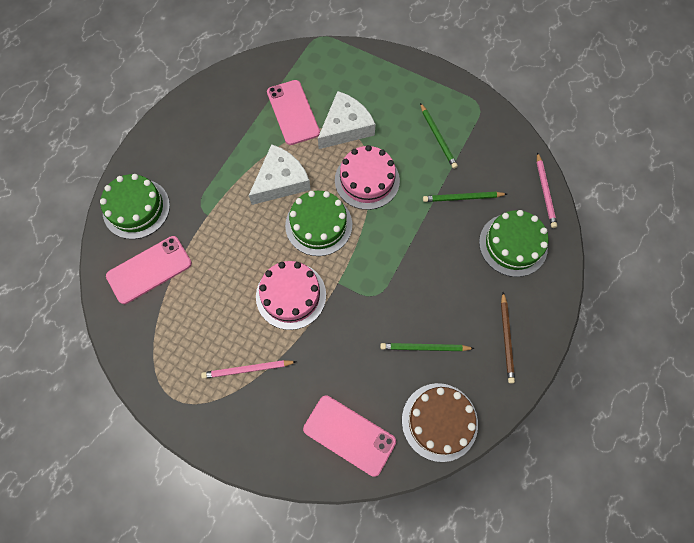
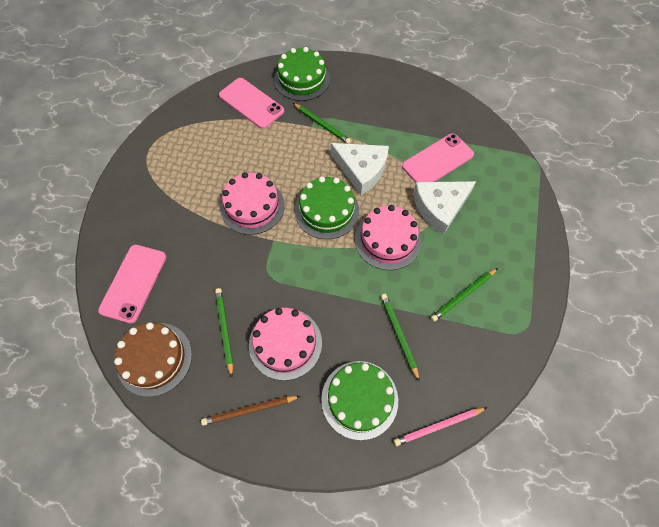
camera: 75 degrees right, 5 degrees down
pink pencil [201,360,297,379] -> none
white cheese [318,91,376,149] -> white cheese turned 120 degrees clockwise [413,181,476,235]
none -> pink cake [249,308,322,381]
none -> green pencil [293,103,351,144]

